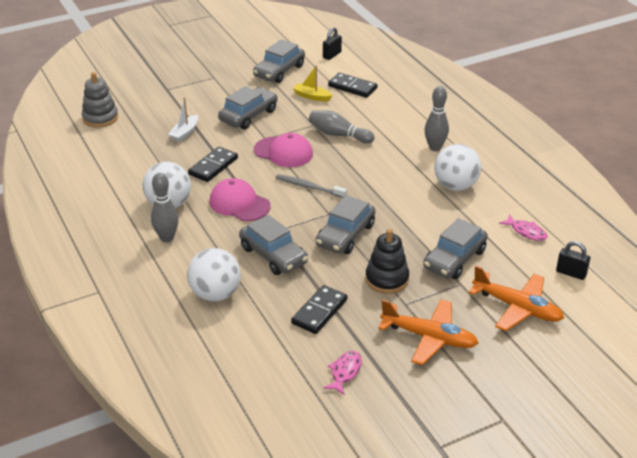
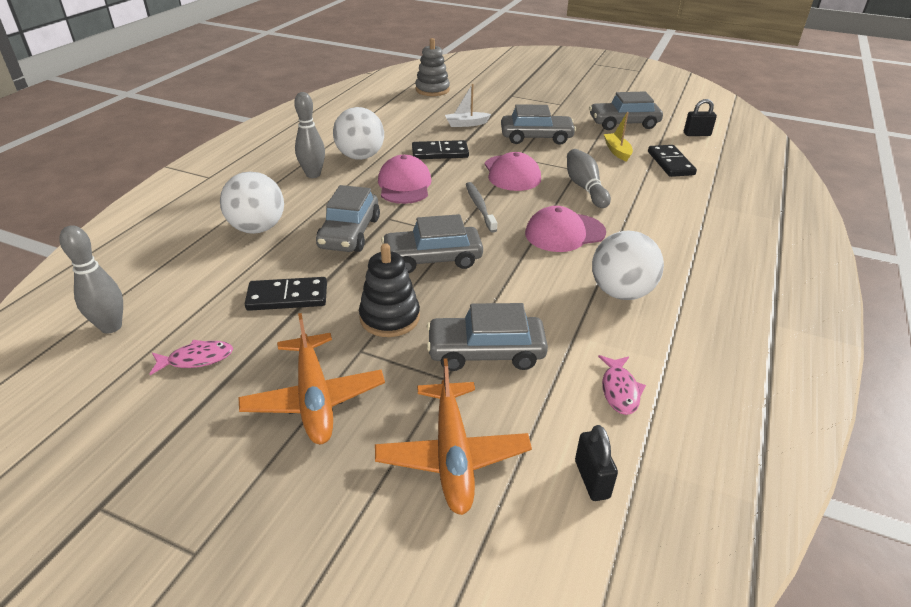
camera: 50 degrees right, 0 degrees up
grey bowling pin [425,86,449,151] -> grey bowling pin moved to [59,225,123,334]
none -> pink cap [525,206,606,252]

